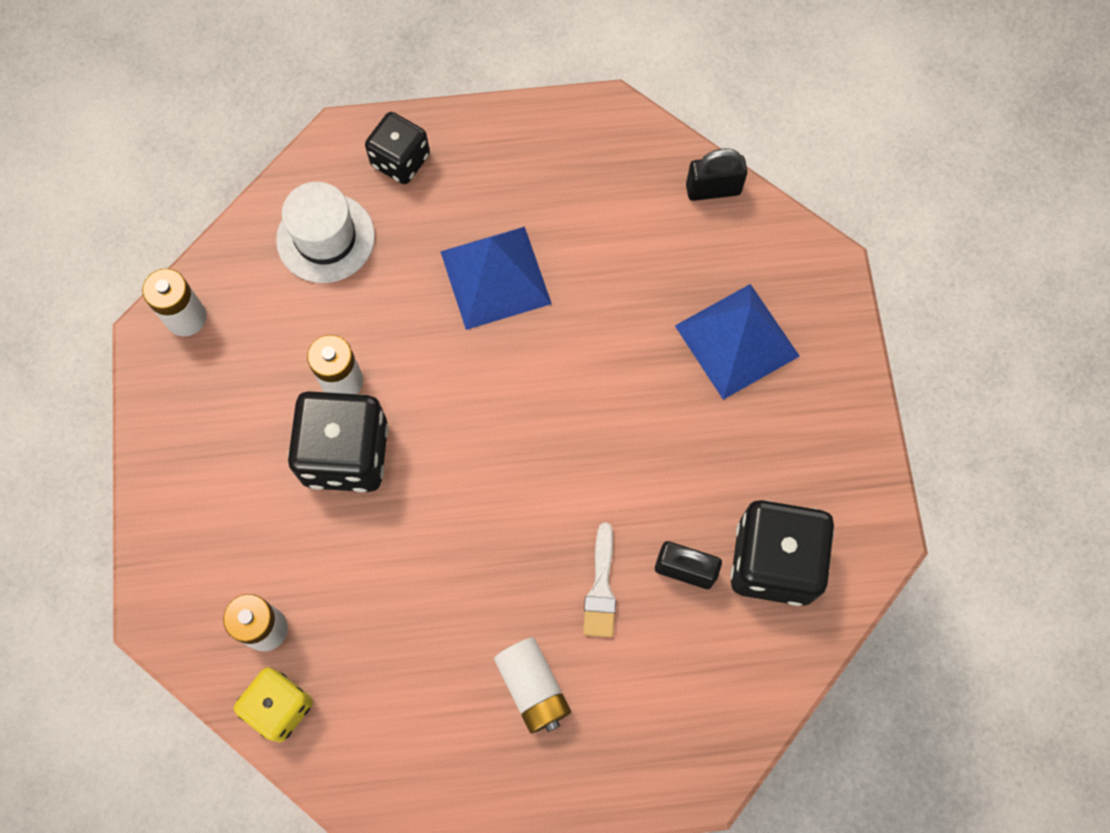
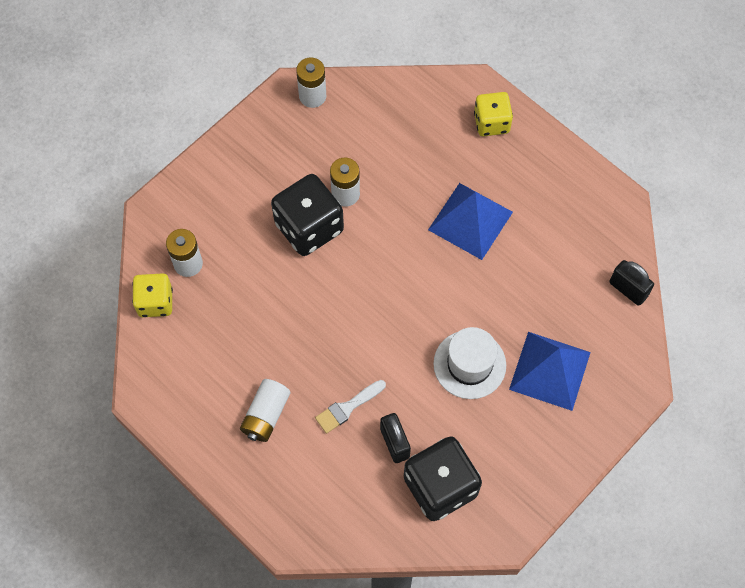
camera: 50 degrees right, 5 degrees down
white hat [276,182,375,283] -> white hat moved to [433,327,506,399]
black dice [365,112,430,184] -> yellow dice [474,92,513,136]

